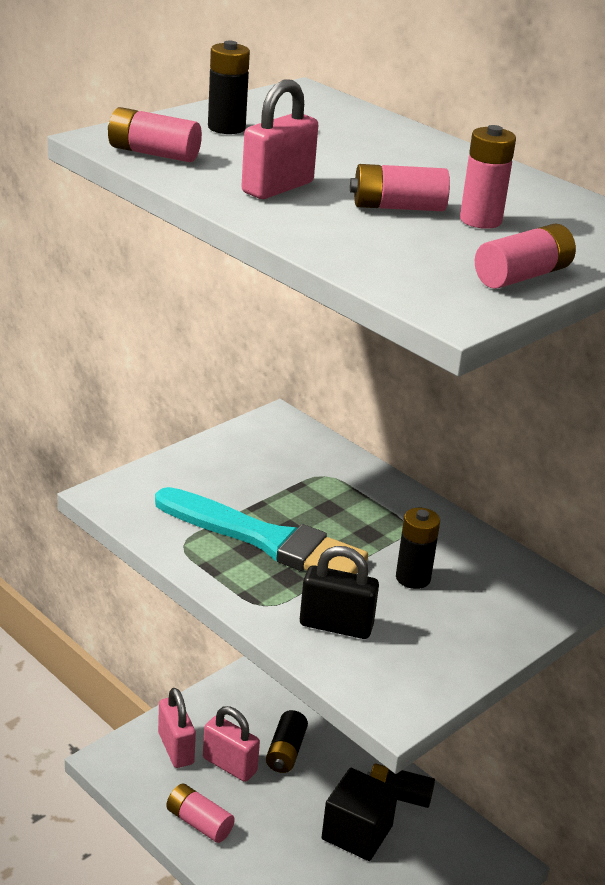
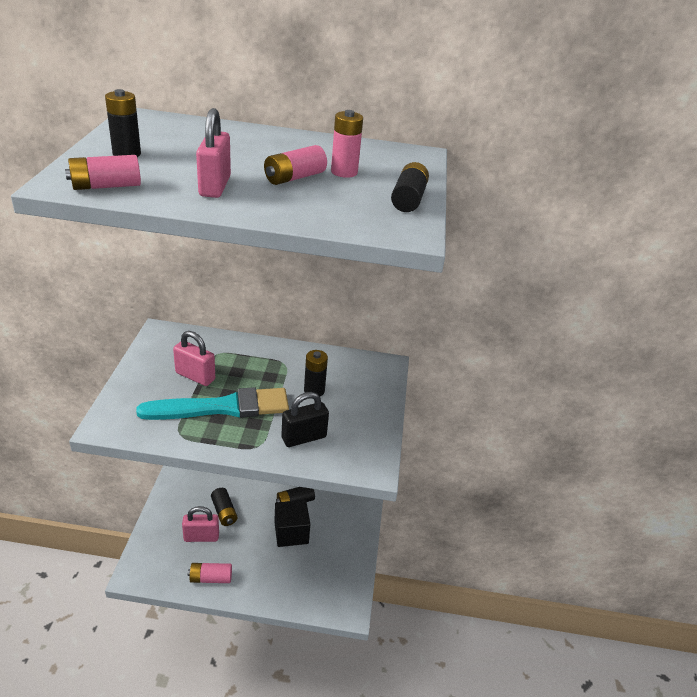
camera: 40 degrees left, 5 degrees up
pink padlock [158,688,196,768] -> pink padlock moved to [173,331,215,386]
pink battery [475,223,576,289] -> black battery [391,162,429,212]

